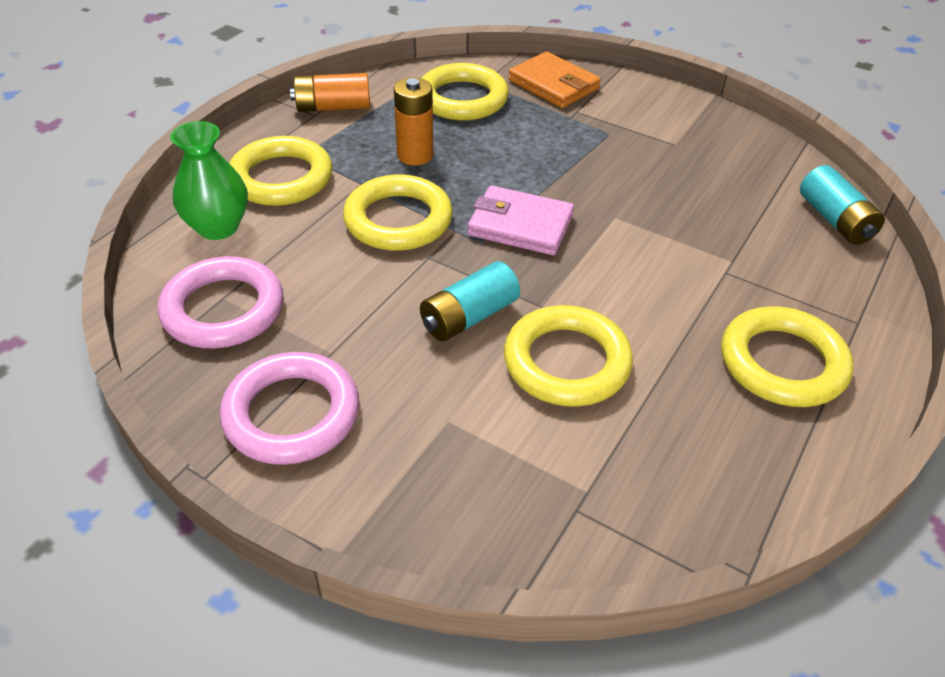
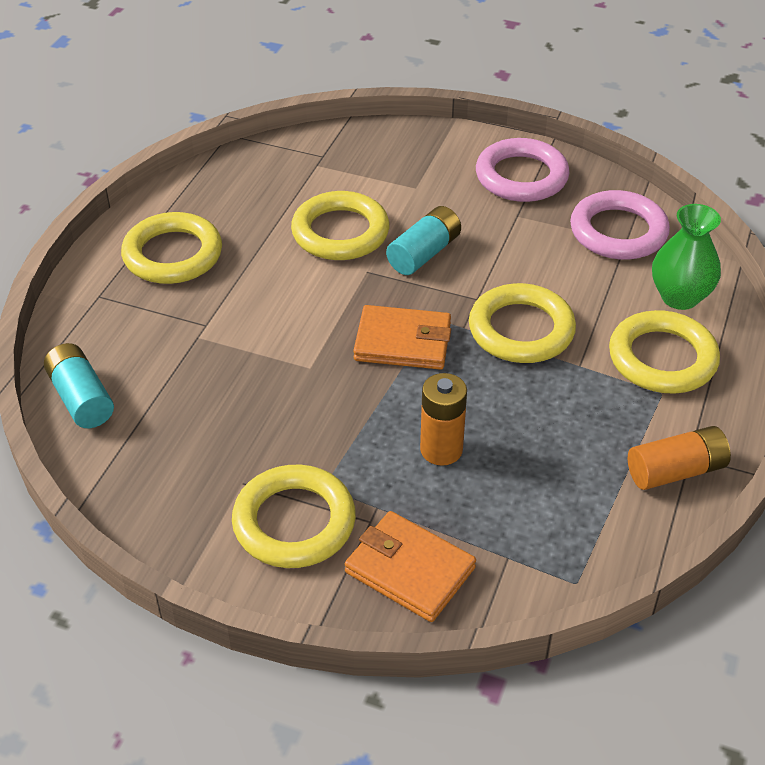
camera: 170 degrees right, 0 degrees up
orange battery [394,78,433,166] -> orange battery moved to [420,373,467,466]
yellow ring [421,63,509,120] -> yellow ring moved to [232,465,356,568]
pink wallet [468,185,574,255] -> orange wallet [353,305,451,370]

